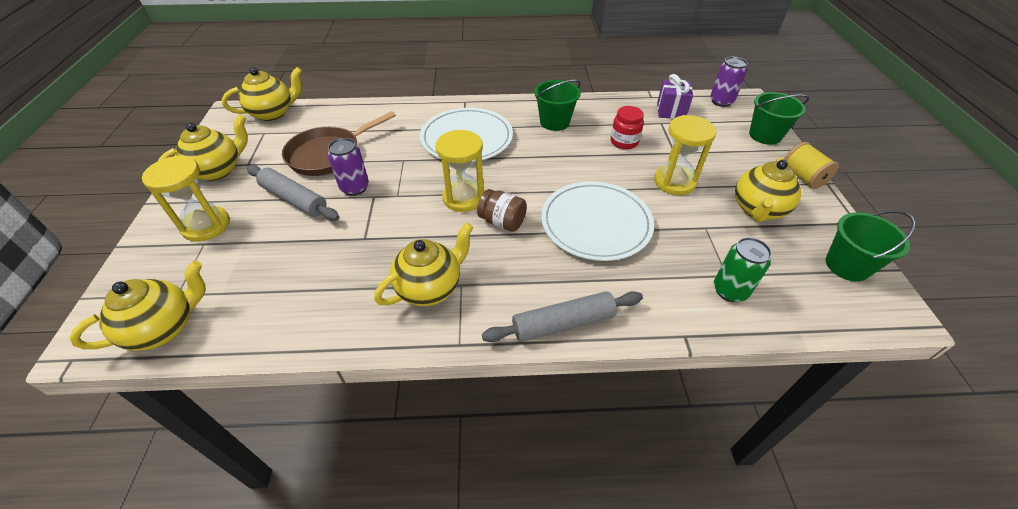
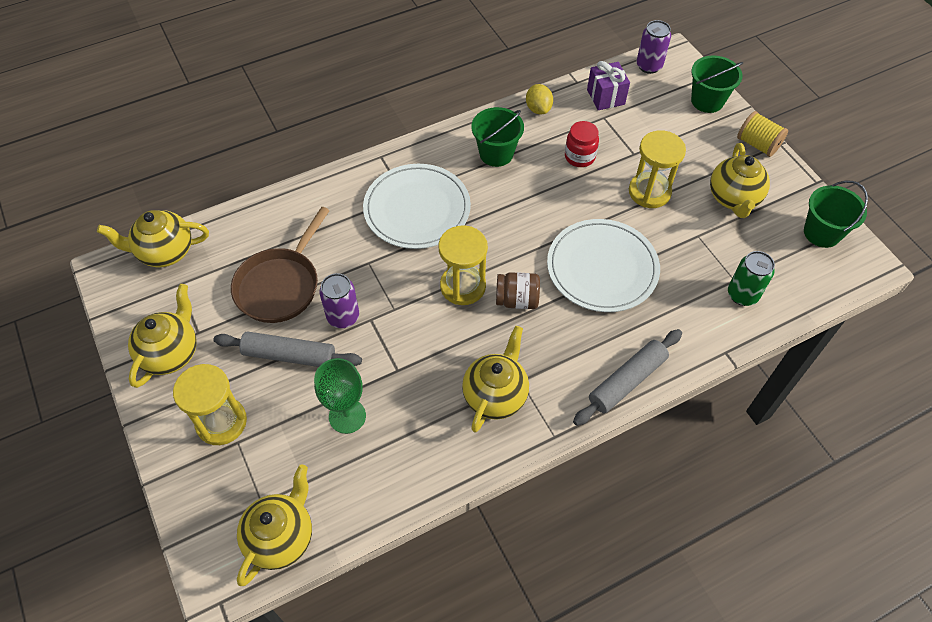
camera: 25 degrees left, 10 degrees up
yellow teapot [222,67,302,121] -> yellow teapot turned 135 degrees counterclockwise [97,210,209,267]
none -> green goblet [314,358,366,434]
none -> yellow lemon [526,84,553,114]

